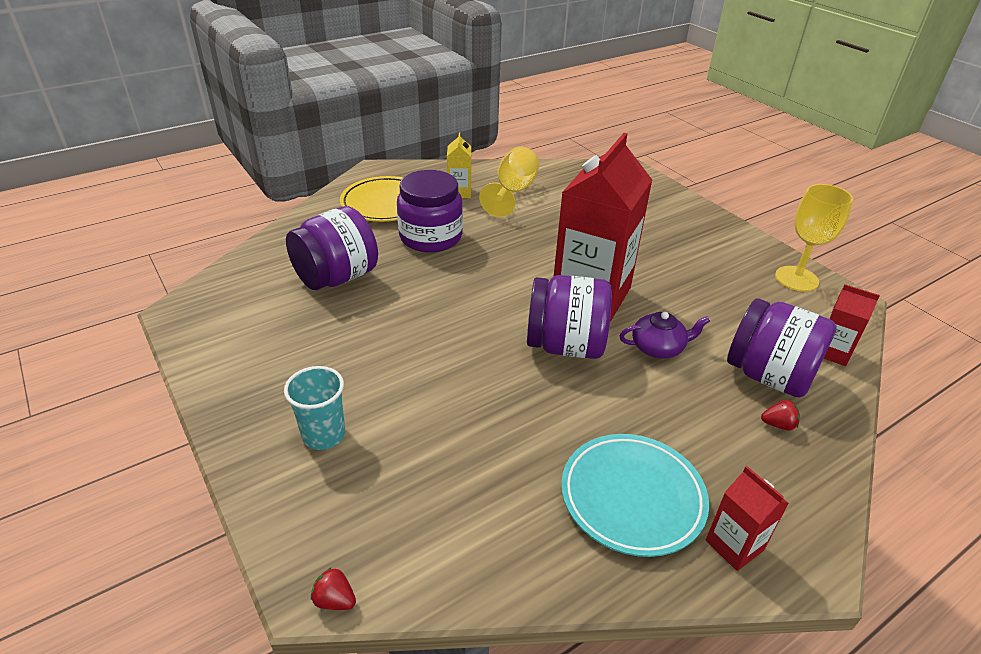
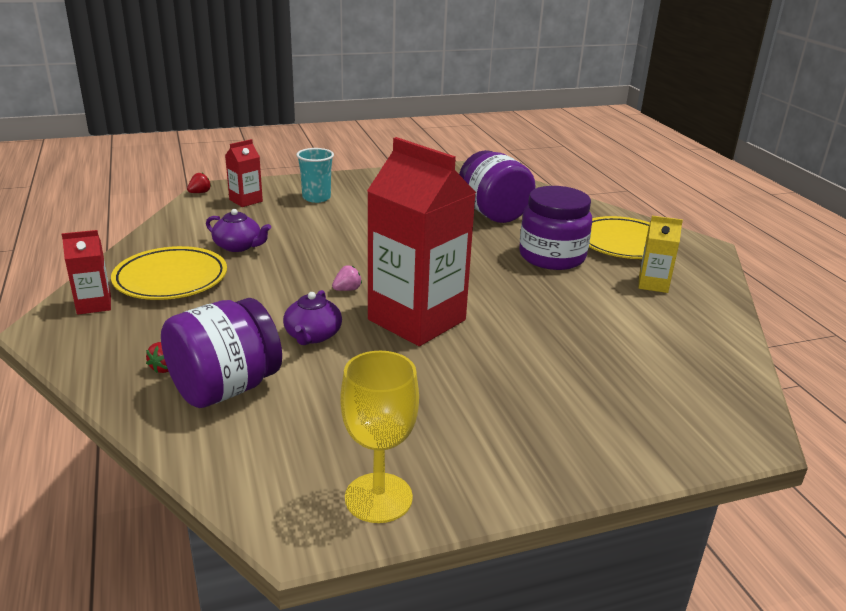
camera: 105 degrees right, 10 degrees down
yellow goblet [479,146,539,217] -> none
purple jar [527,275,612,359] -> pink strawberry [332,265,362,291]
turquoise plate [561,434,709,557] -> yellow plate [111,246,227,300]
red carton [824,284,880,366] -> red carton moved to [225,139,263,207]
none -> purple teapot [206,209,271,252]

